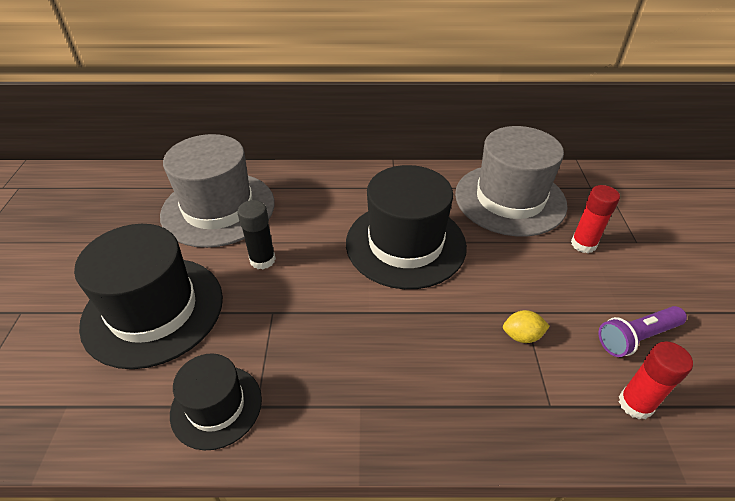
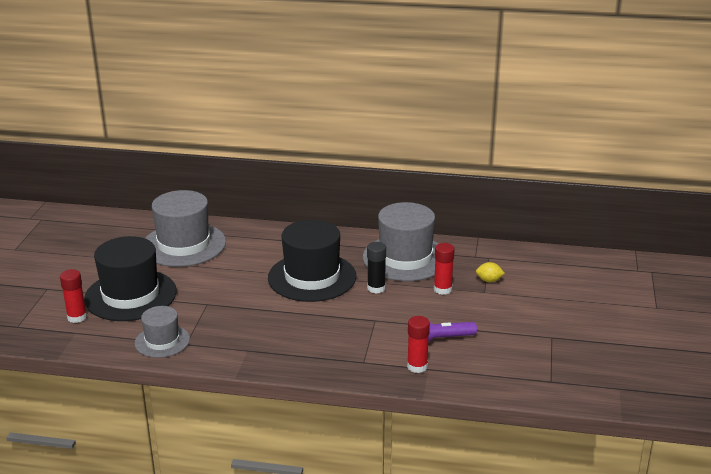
camera: 10 degrees right, 15 degrees down
black hat [170,353,262,450] -> grey hat [135,306,190,358]
black glue stick [237,200,276,269] -> black glue stick moved to [367,242,386,294]
yellow lemon [503,310,550,343] -> yellow lemon moved to [476,262,505,282]
none -> red glue stick [60,269,87,323]

